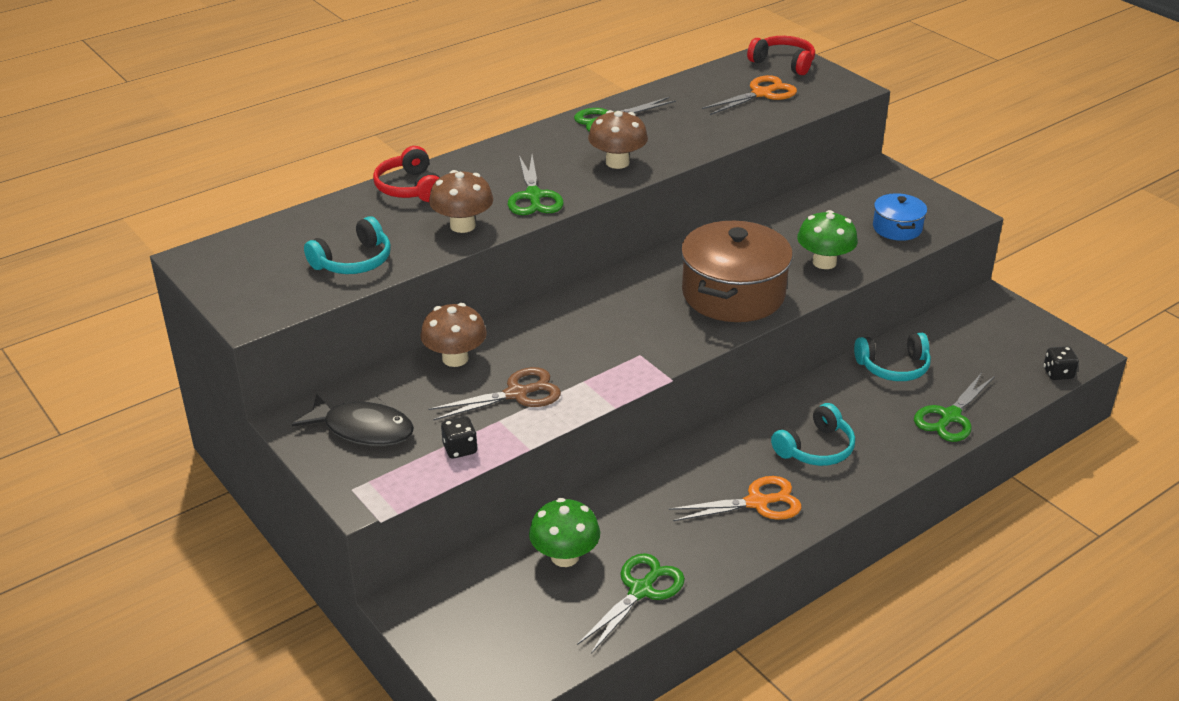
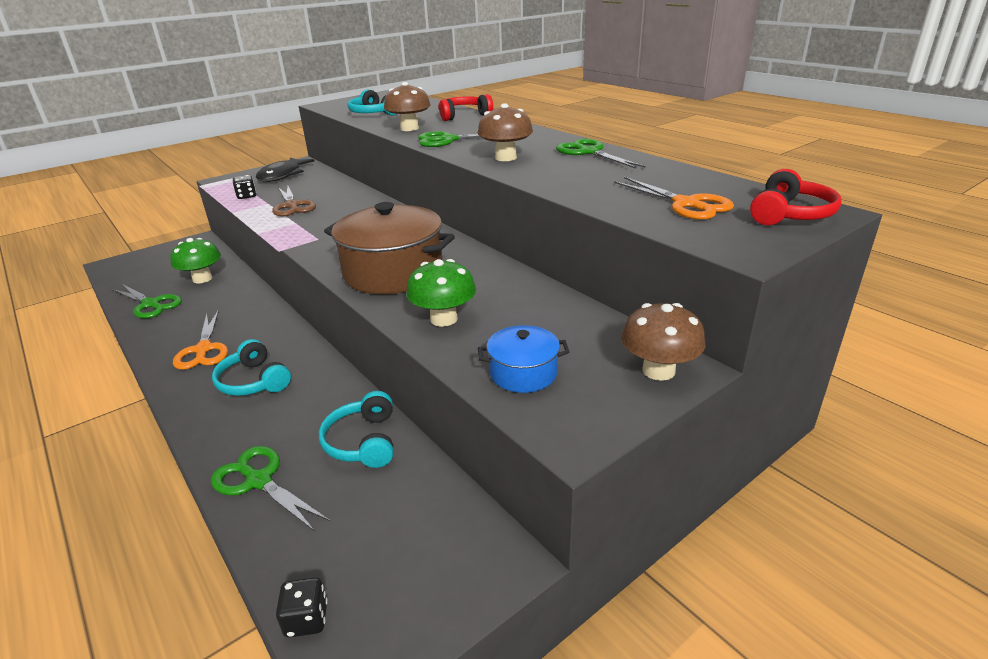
camera: 90 degrees right, 5 degrees down
brown mushroom [420,303,487,367] -> brown mushroom moved to [621,303,706,381]

